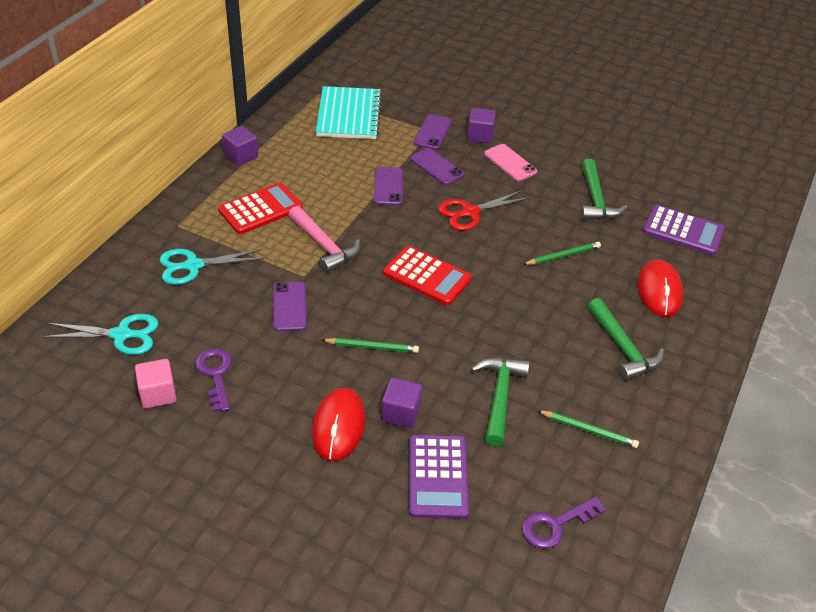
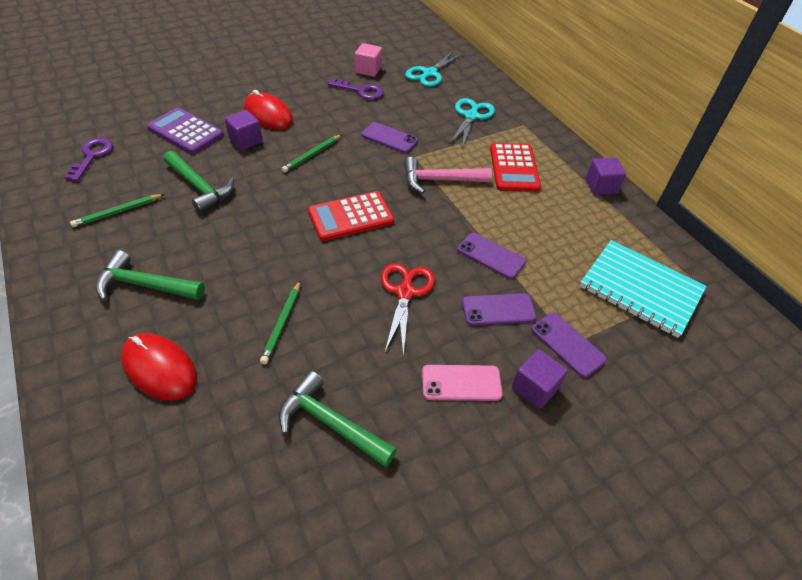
camera: 125 degrees right, 5 degrees up
purple calculator [643,205,725,255] -> none

